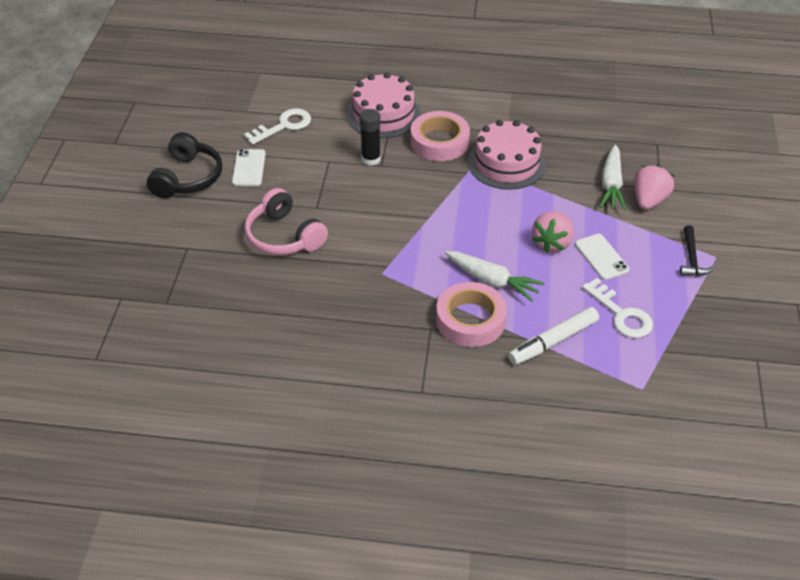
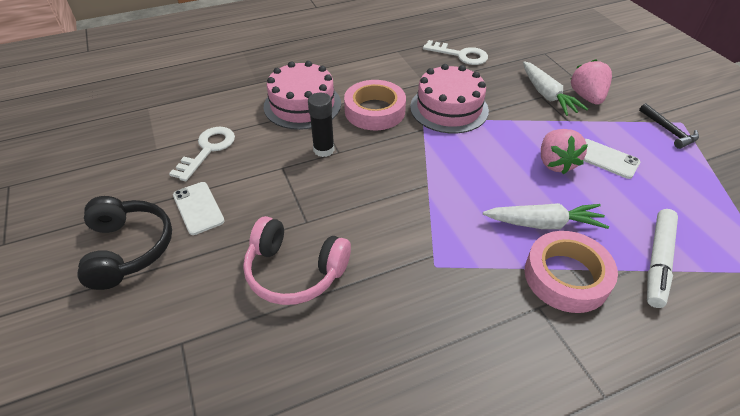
camera: 30 degrees left, 0 degrees up
white key [582,278,653,338] -> white key moved to [423,40,488,65]

